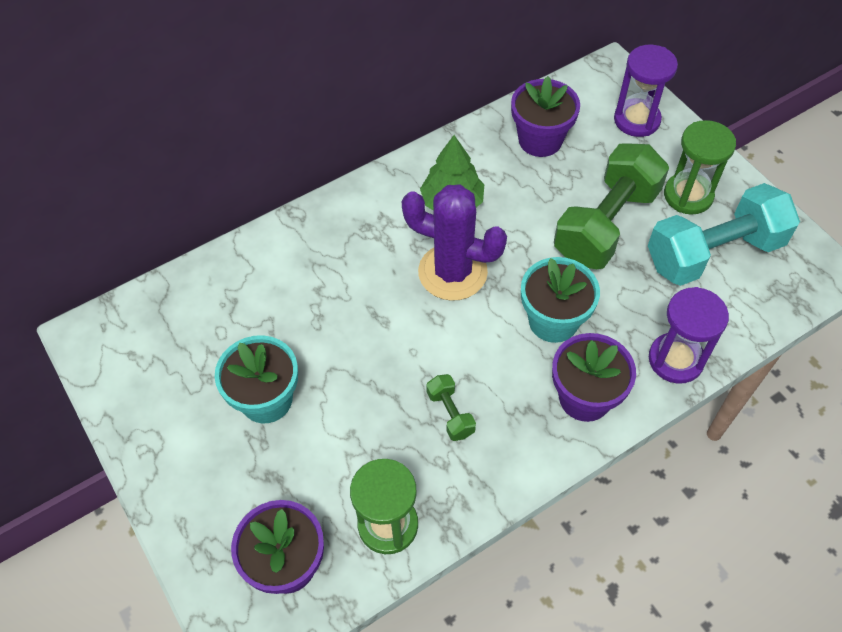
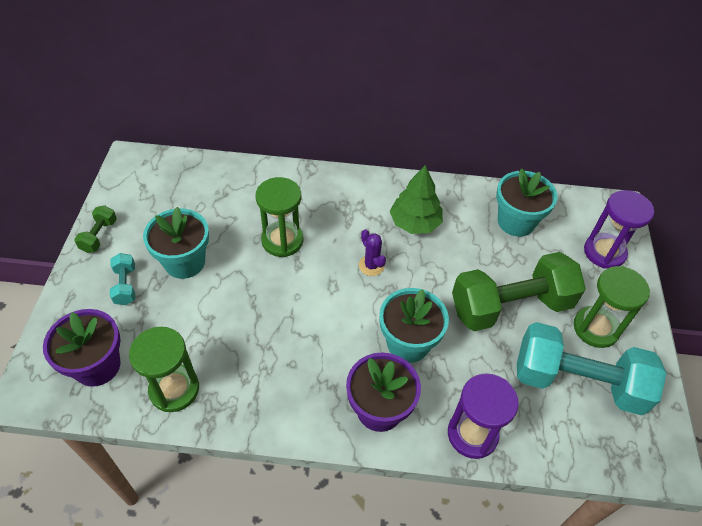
camera: 35 degrees right, 5 degrees down
purple cactus [402,184,507,301] -> purple cactus [359,229,386,276], size x0.45
green dumbbell [426,374,476,441] -> green dumbbell moved to [74,205,117,253]
purple flower pot [511,76,580,157] -> turquoise flower pot [496,168,557,237]
none -> turquoise dumbbell [110,253,135,305]
none -> green hourglass [256,177,303,257]

